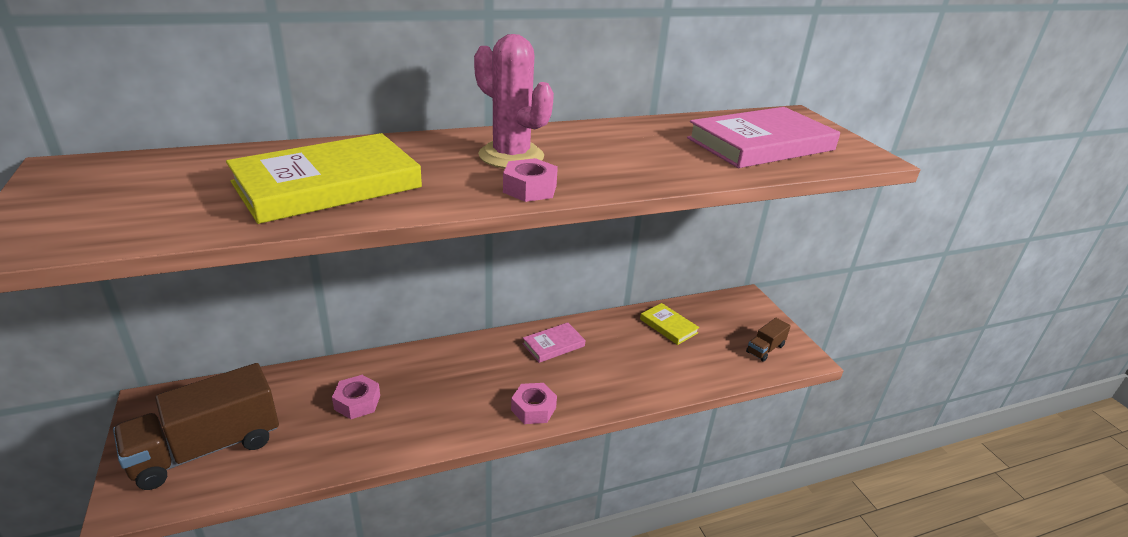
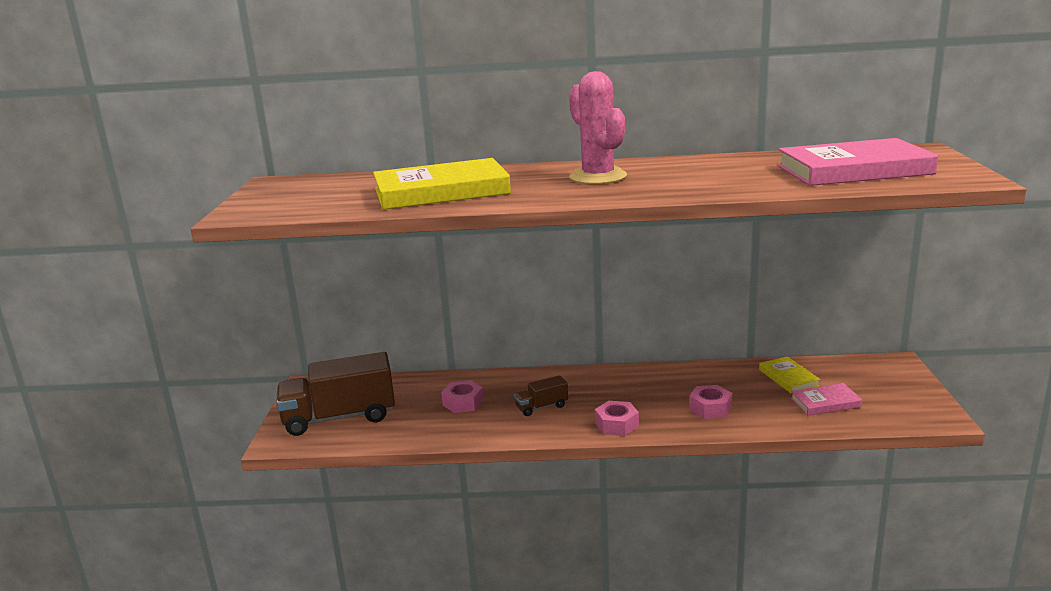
camera: 25 degrees right, 10 degrees down
pink nut [503,158,558,202] -> pink nut moved to [689,385,732,419]
pink book [522,322,586,363] -> pink book moved to [791,383,862,416]
brown truck [746,318,791,362] -> brown truck moved to [514,375,568,416]

